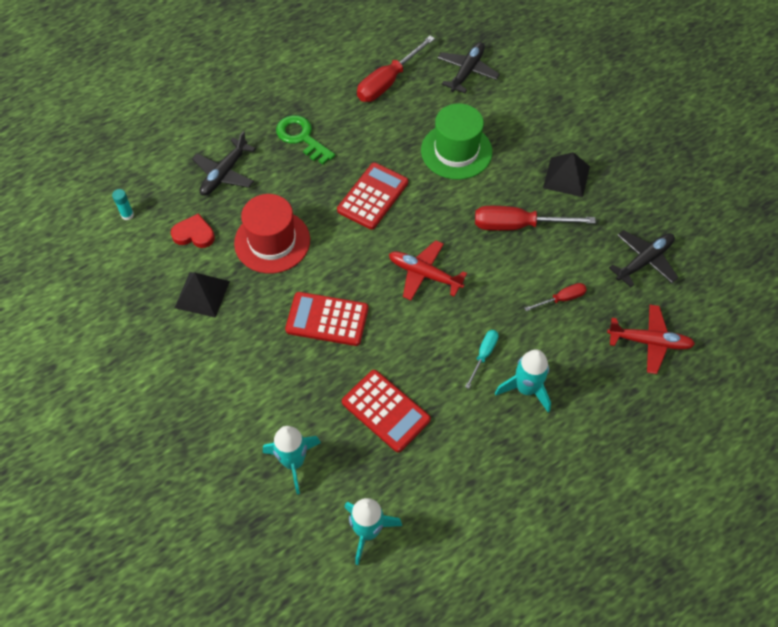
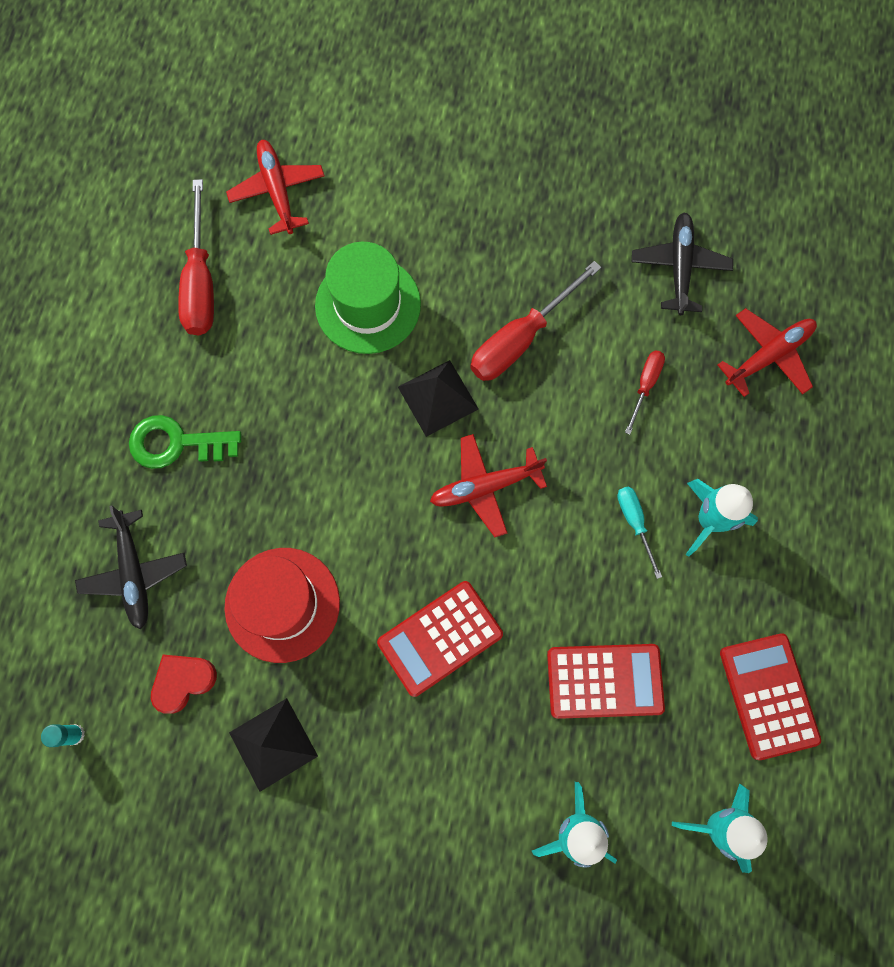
camera: 45 degrees left, 15 degrees up
red calculator [337,162,408,230] -> red calculator moved to [720,633,821,760]
black plane [437,42,500,93] -> red plane [226,140,325,235]
black pyramid [543,152,590,197] -> black pyramid moved to [398,360,478,437]

